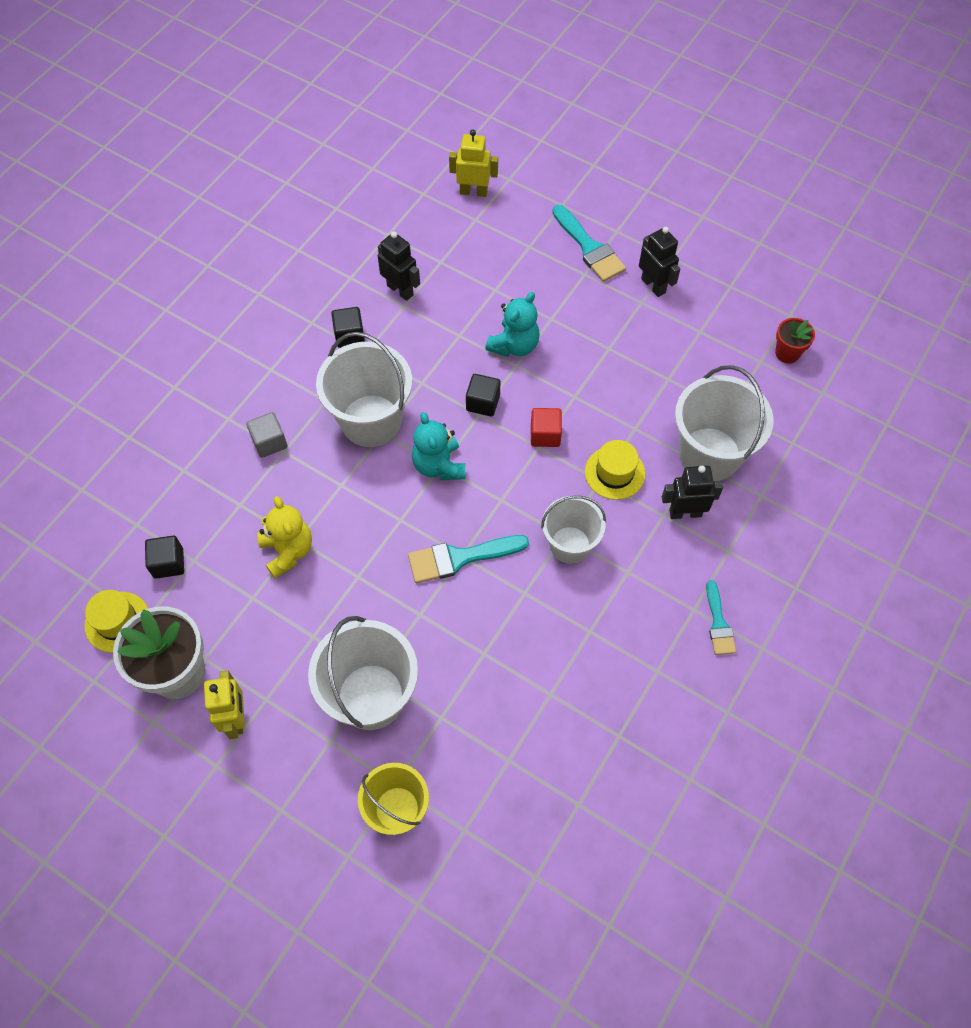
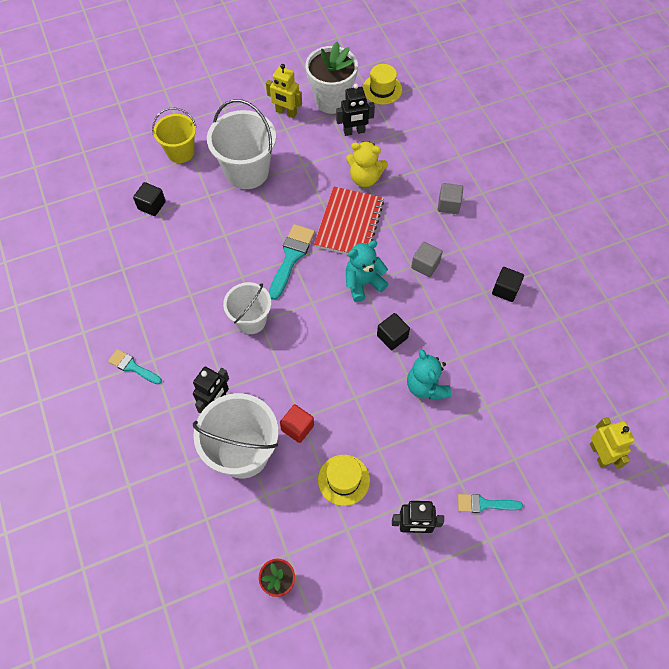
camera: 125 degrees right, 0 degrees up
black cube [145,536,184,579] -> black cube moved to [133,182,166,216]
white bucket [316,332,412,447] -> grey cube [411,242,442,277]
black robot [378,231,420,301] -> black robot moved to [336,84,375,136]
turquoise teddy bear [412,412,465,480] -> turquoise teddy bear turned 45 degrees counterclockwise [346,241,388,302]
yellow robot [449,129,498,197] -> yellow robot turned 60 degrees counterclockwise [590,417,635,469]
red cube [531,408,562,447] -> red cube moved to [280,404,314,443]
turquoise brush [552,205,626,282] -> turquoise brush [458,494,523,513], size x0.63
yellow hat [585,440,645,500] -> yellow hat moved to [318,455,370,506]
none -> red notebook [314,187,384,254]

